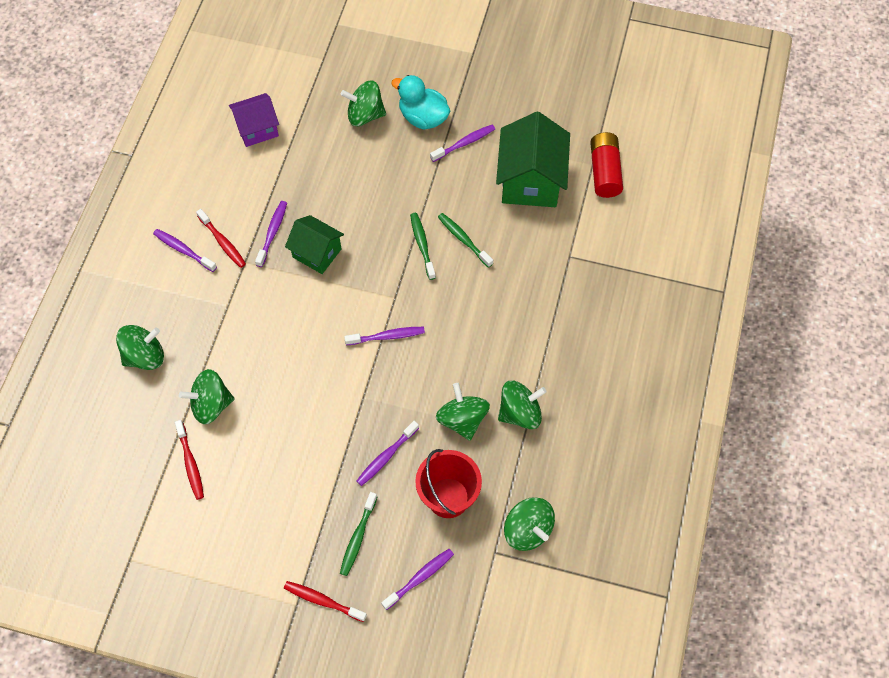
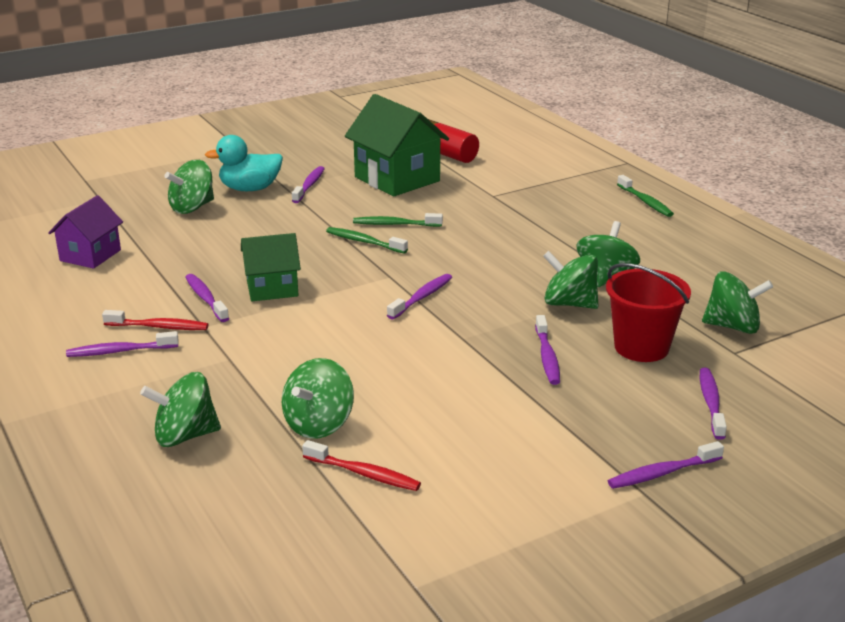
camera: 45 degrees left, 35 degrees down
green spinning top [116,325,164,370] -> green spinning top turned 120 degrees counterclockwise [140,372,221,447]
red toothbrush [284,581,367,622] -> purple toothbrush [608,441,724,489]
green toothbrush [340,492,377,576] -> green toothbrush moved to [617,175,674,217]

